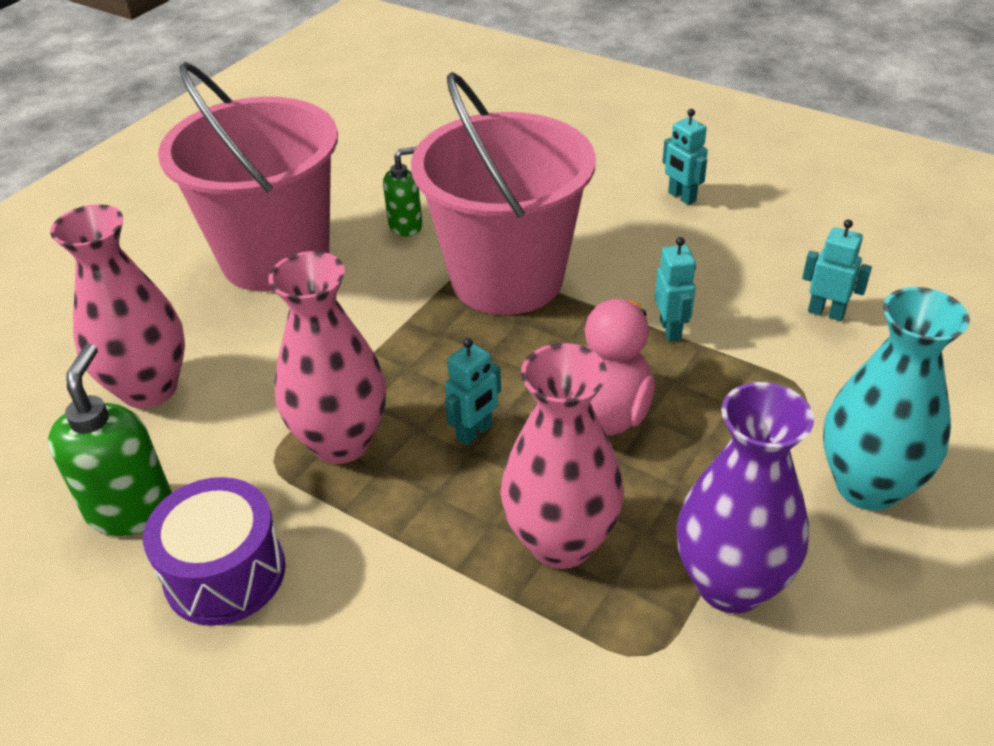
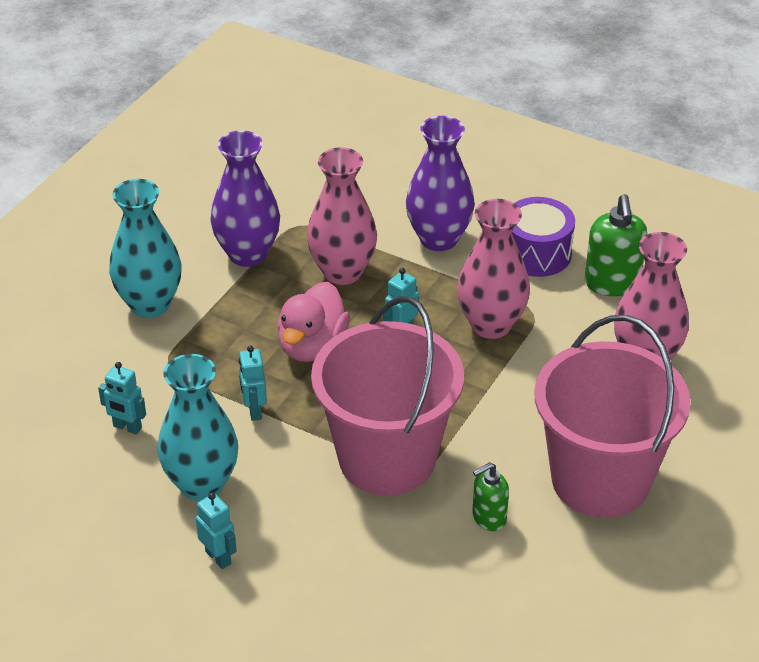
camera: 175 degrees right, 0 degrees up
none -> turquoise vase [158,354,238,501]
none -> purple vase [406,116,475,251]

